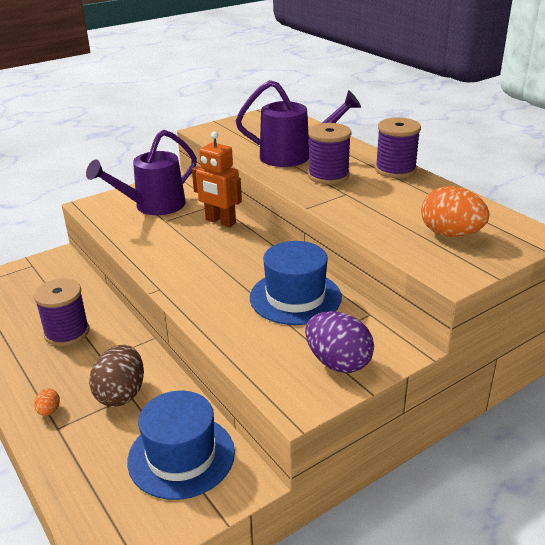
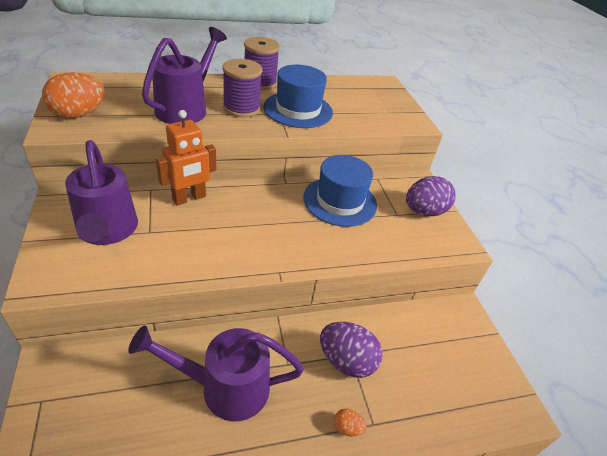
camera: 75 degrees left, 10 degrees up
purple spool [34,279,89,346] -> purple watering can [128,325,304,422]
brown egg [89,345,144,407] -> purple egg [320,322,382,378]
blue hat [127,391,235,500] -> blue hat moved to [263,65,333,128]
orange egg [421,186,490,237] -> orange egg moved to [42,72,105,118]

